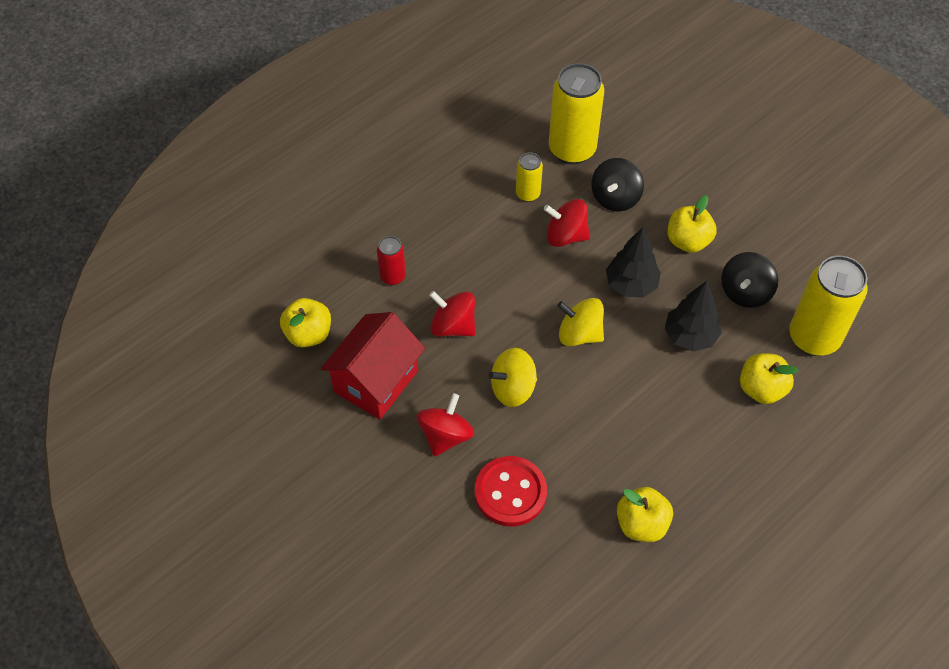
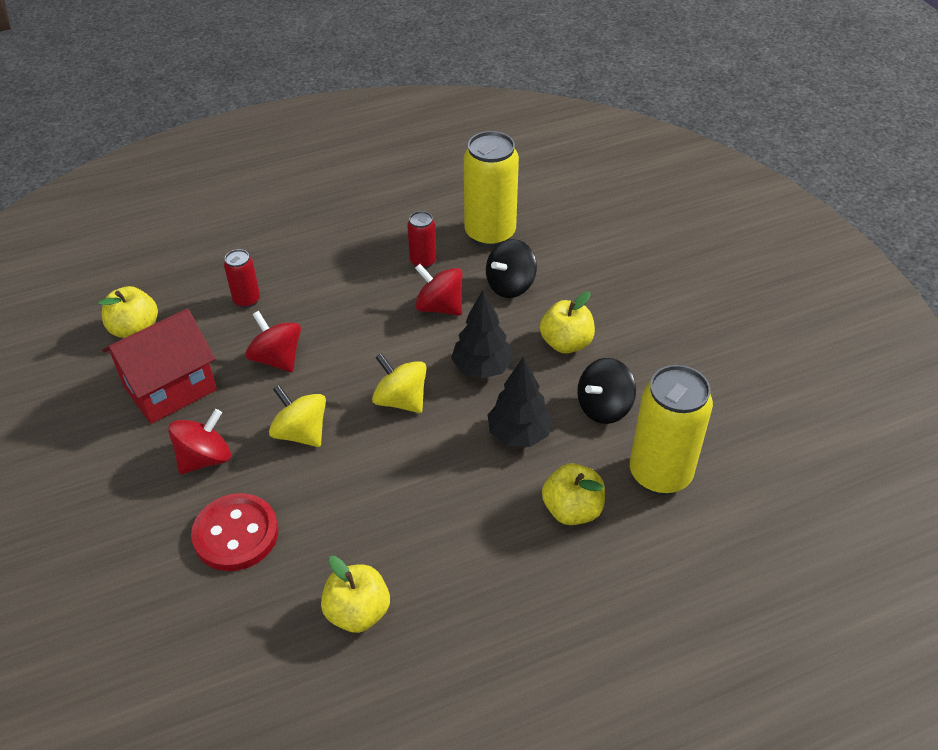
camera: 20 degrees right, 10 degrees down
yellow spinning top [488,348,537,407] -> yellow spinning top turned 45 degrees clockwise [269,385,326,447]
yellow can [516,152,543,202] -> red can [407,211,436,269]

